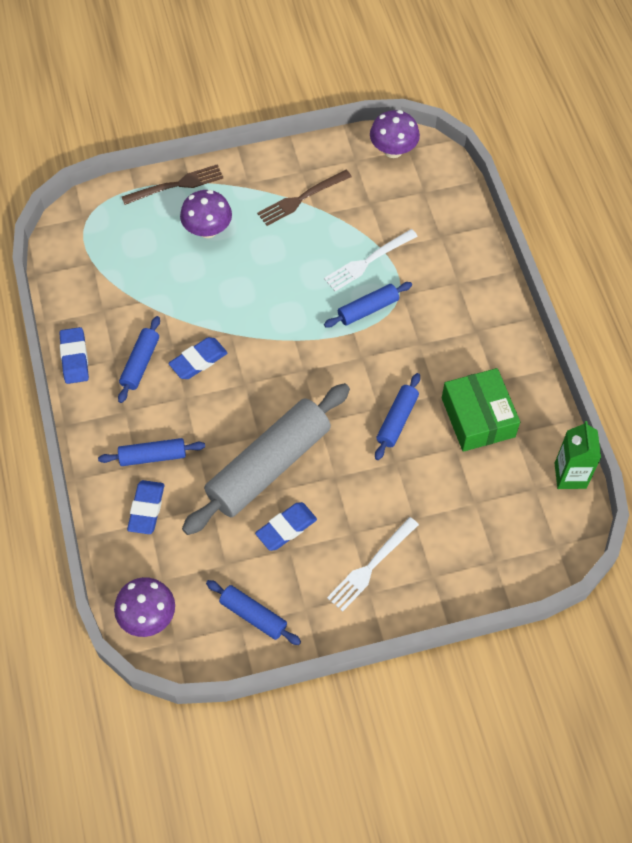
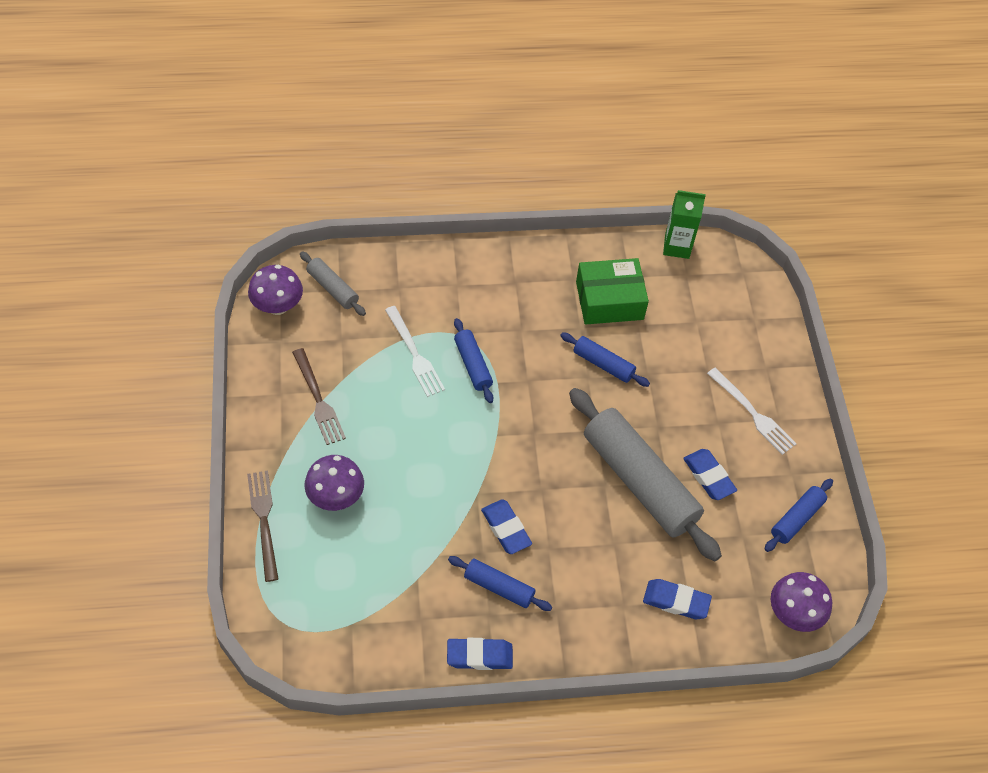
camera: 85 degrees left, 5 degrees down
blue rolling pin [98,438,205,466] -> none
none -> grey rolling pin [300,251,366,316]

